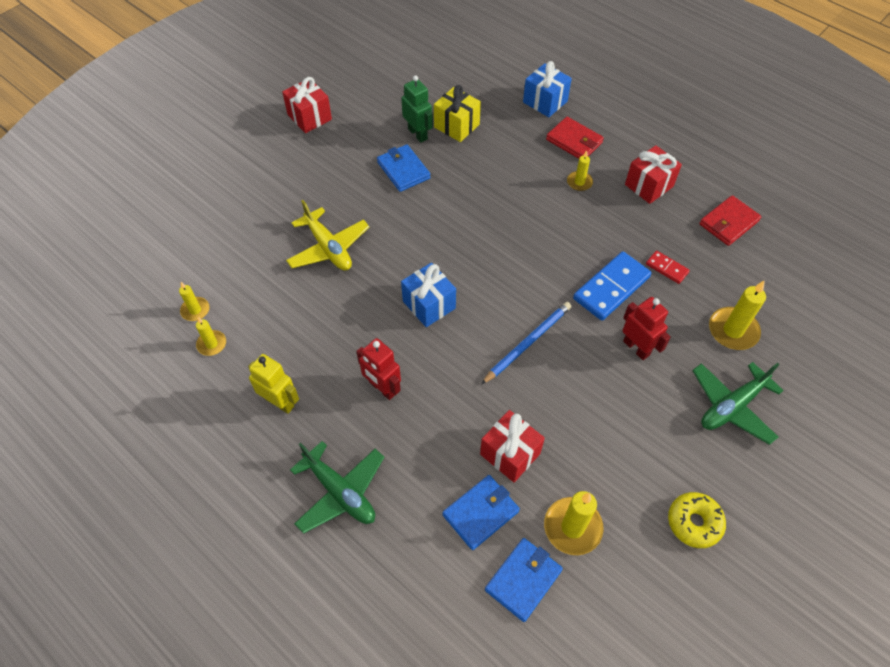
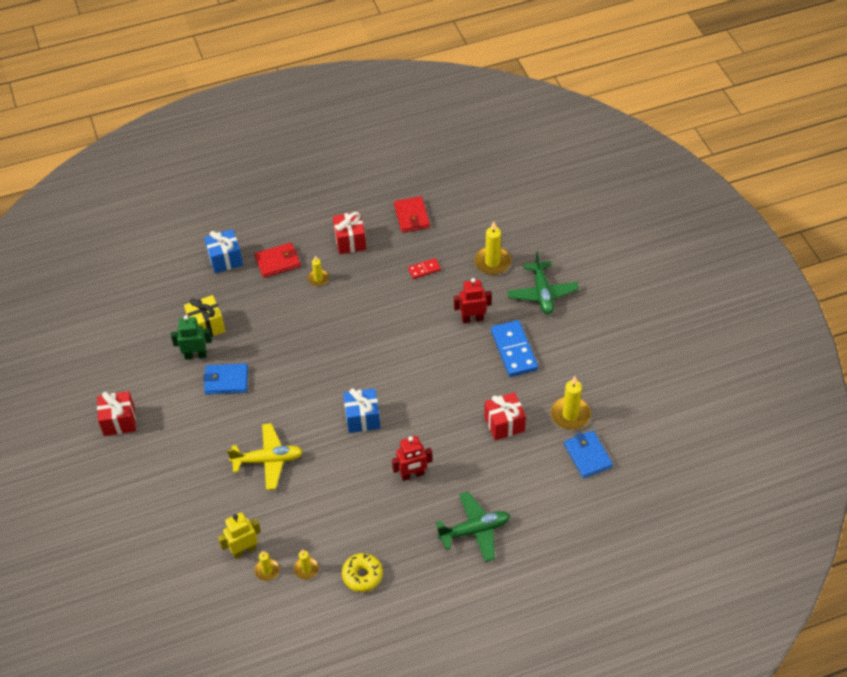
camera: 60 degrees left, 5 degrees down
yellow robot [248,354,299,414] -> yellow robot moved to [218,512,261,559]
blue wallet [442,475,520,550] -> none
blue pencil [481,302,572,385] -> none
blue domino [573,252,651,321] -> blue domino moved to [491,320,538,377]
yellow donut [668,492,726,548] -> yellow donut moved to [342,553,383,592]

